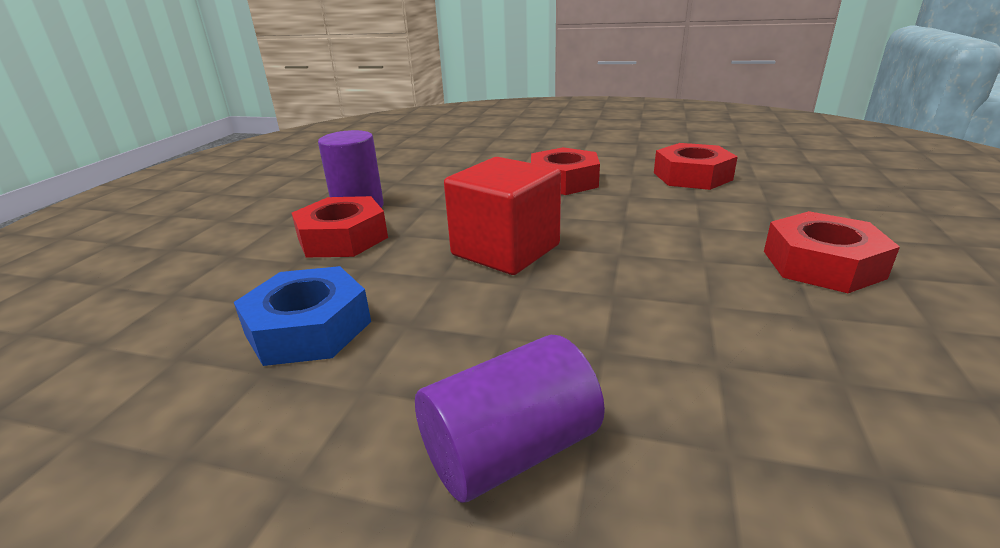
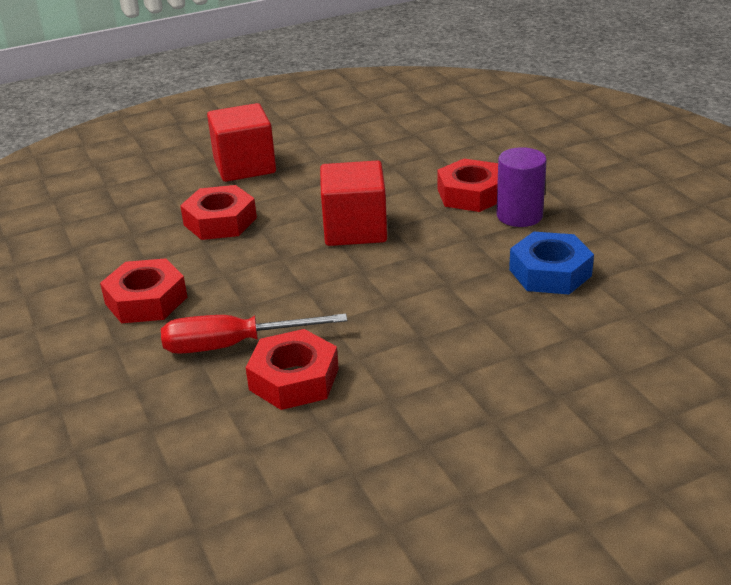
camera: 140 degrees right, 5 degrees up
blue nut [234,266,371,366] -> blue nut moved to [509,232,594,295]
purple cylinder [415,335,605,503] -> red cube [207,103,276,182]
red nut [531,147,600,195] -> red nut moved to [180,185,257,240]
none -> red screwdriver [161,314,347,354]

